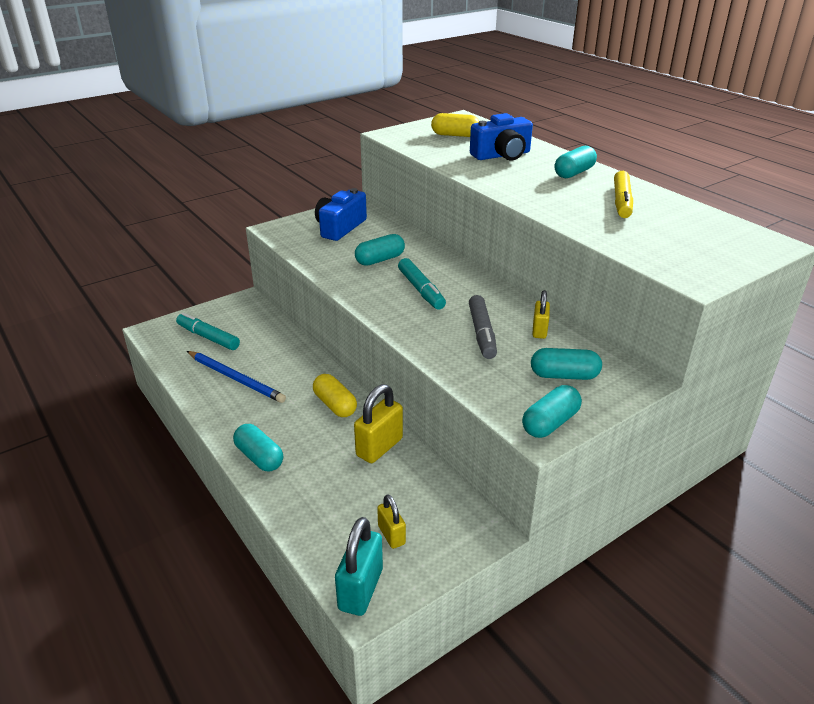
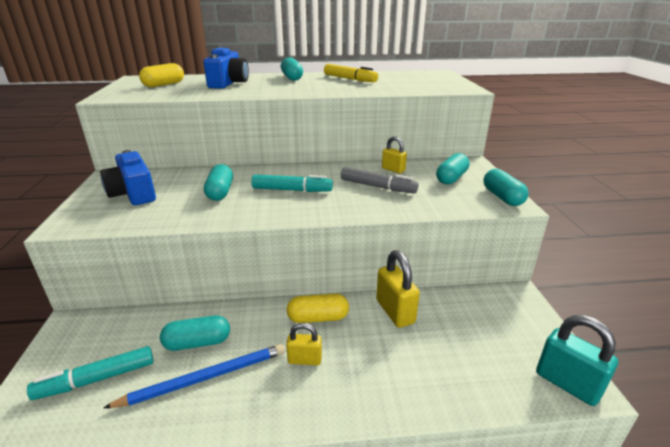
camera: 60 degrees left, 5 degrees down
turquoise capsule [233,424,283,472] -> turquoise capsule moved to [160,315,230,351]
yellow padlock [377,494,406,549] -> yellow padlock moved to [286,323,322,365]

